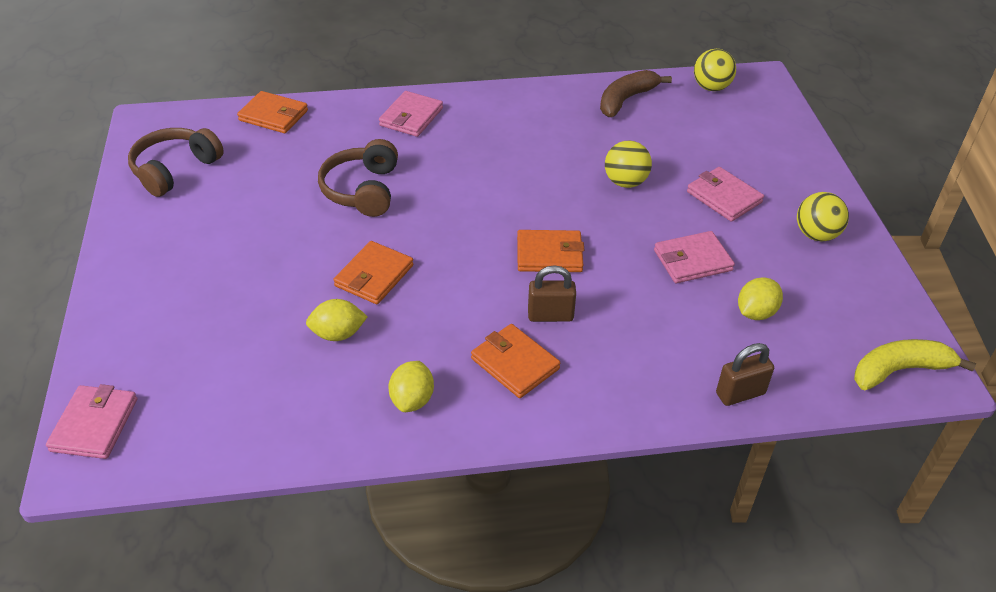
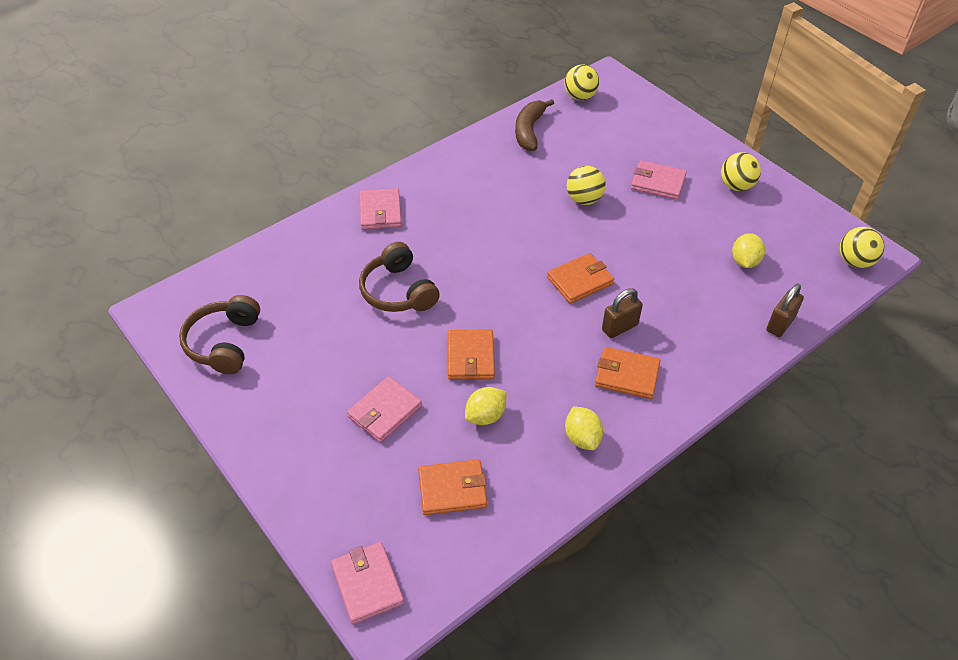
camera: 30 degrees left, 5 degrees up
orange wallet [237,91,308,133] -> orange wallet moved to [418,459,487,515]
pink wallet [654,231,735,283] -> pink wallet moved to [347,376,422,443]
yellow banana [854,339,976,390] -> yellow ball [840,227,884,268]

